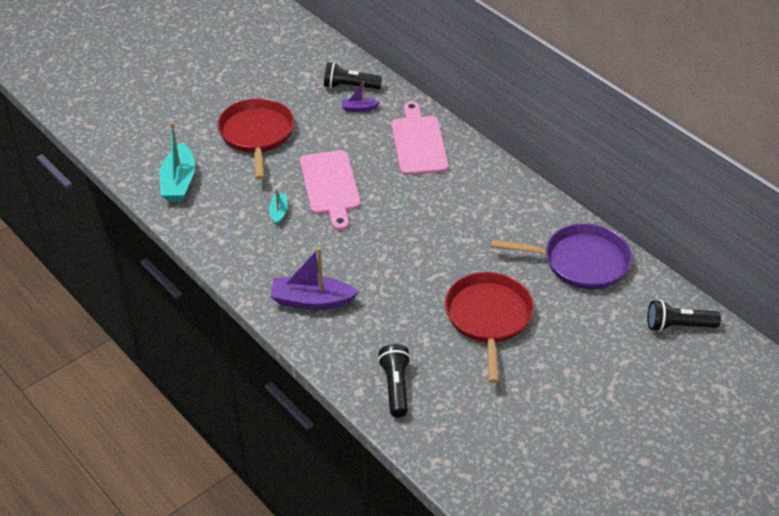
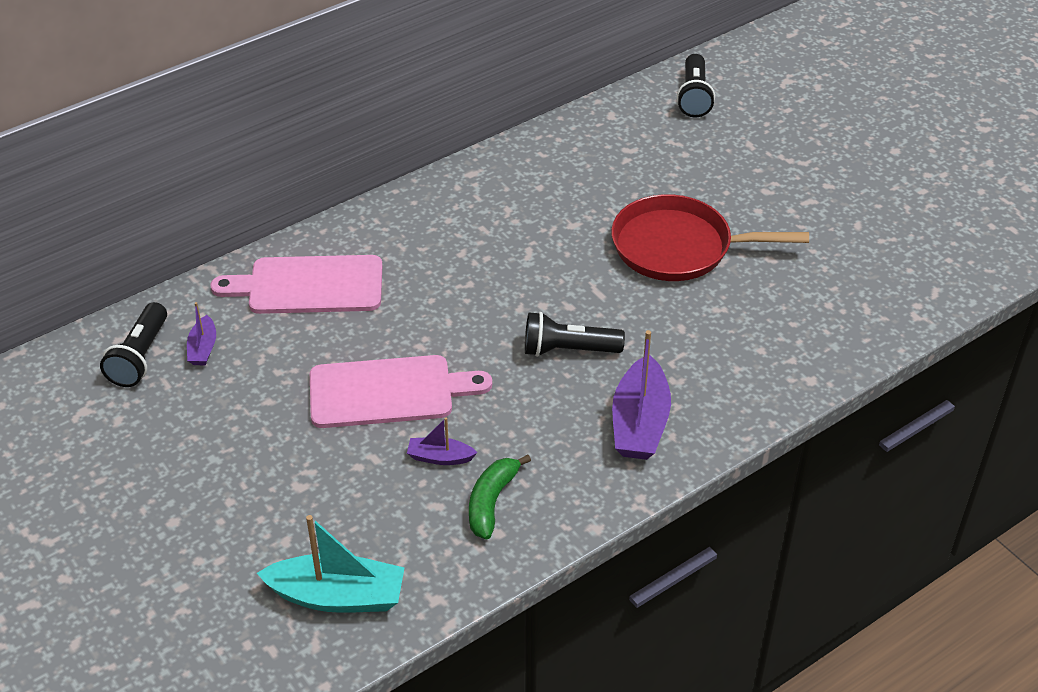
camera: 85 degrees left, 0 degrees up
red pan [217,98,294,180] -> none
turquoise boat [269,188,288,225] -> purple boat [407,418,477,465]
black flashlight [378,344,411,417] -> black flashlight moved to [525,312,625,357]
purple pan [491,224,632,289] -> none
none -> green banana [469,454,531,539]

